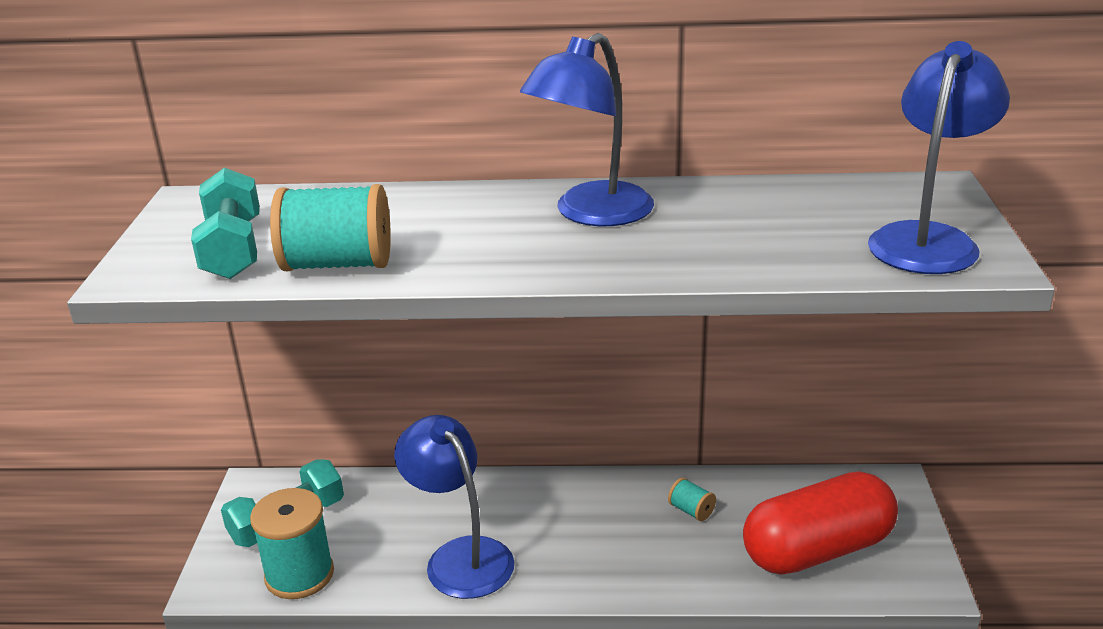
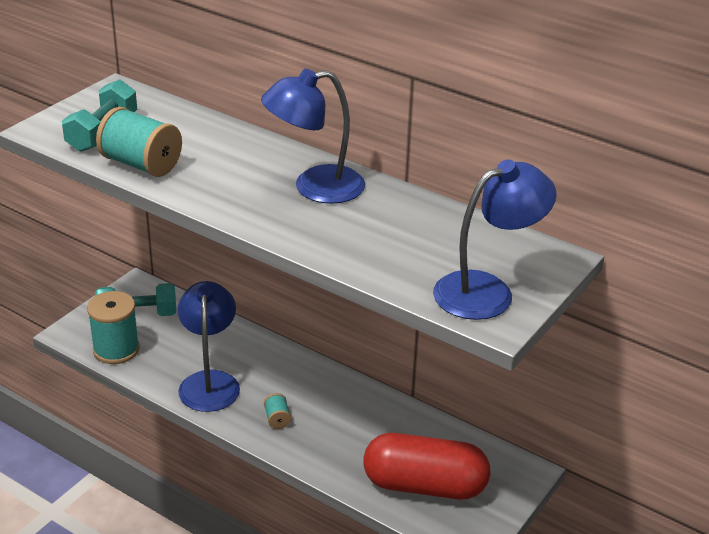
camera: 30 degrees right, 5 degrees up
turquoise spool [668,478,716,521] -> turquoise spool moved to [264,393,291,429]

